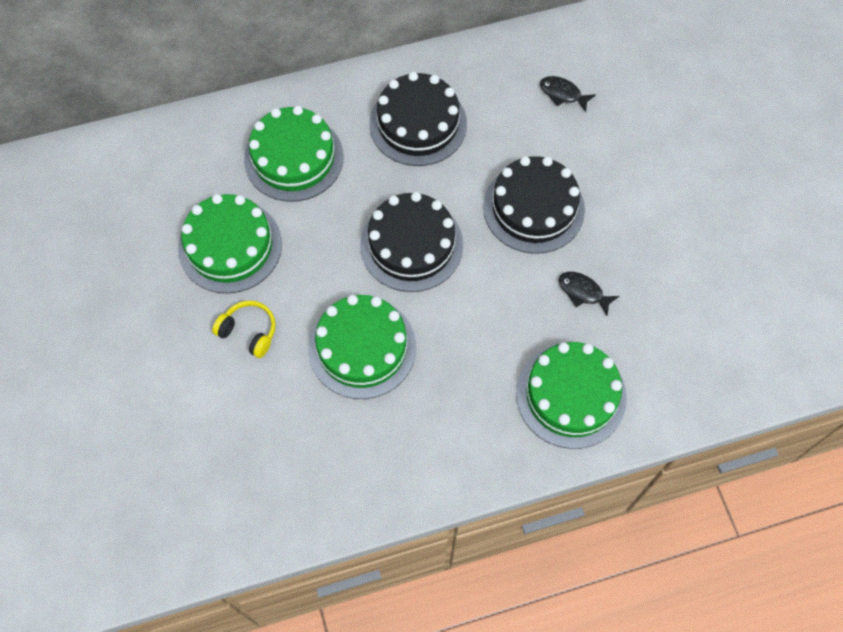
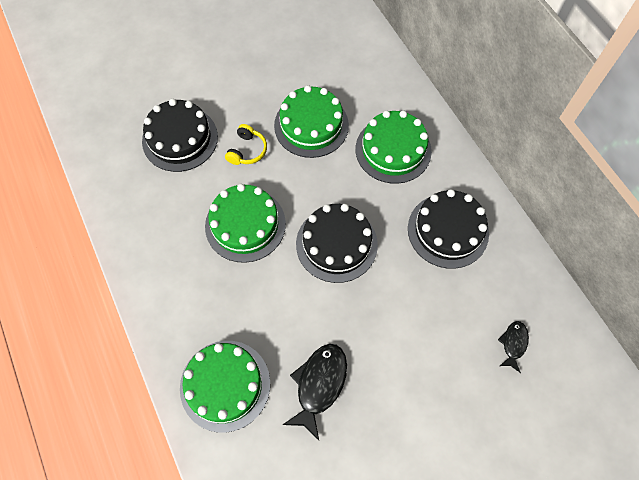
camera: 80 degrees right, 0 degrees up
black cake [483,156,585,254] -> black cake moved to [142,99,218,172]
black fish [559,272,619,316] -> black fish [283,344,347,440], size x1.77

